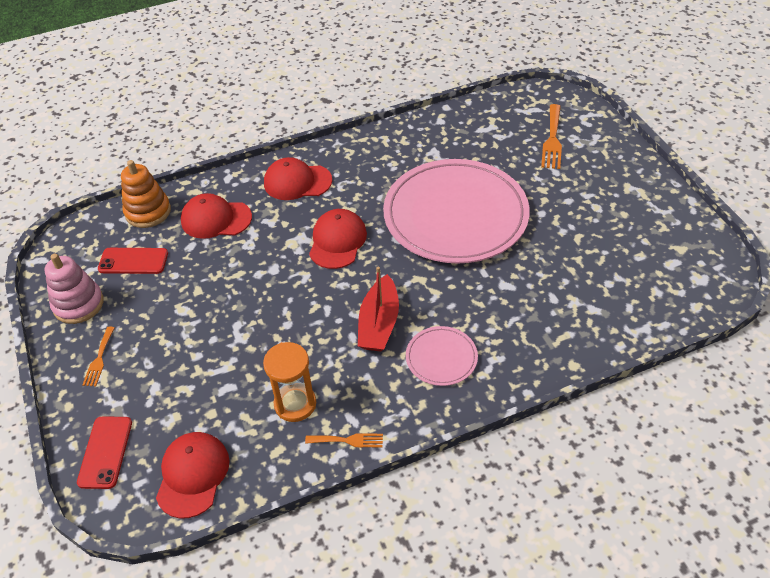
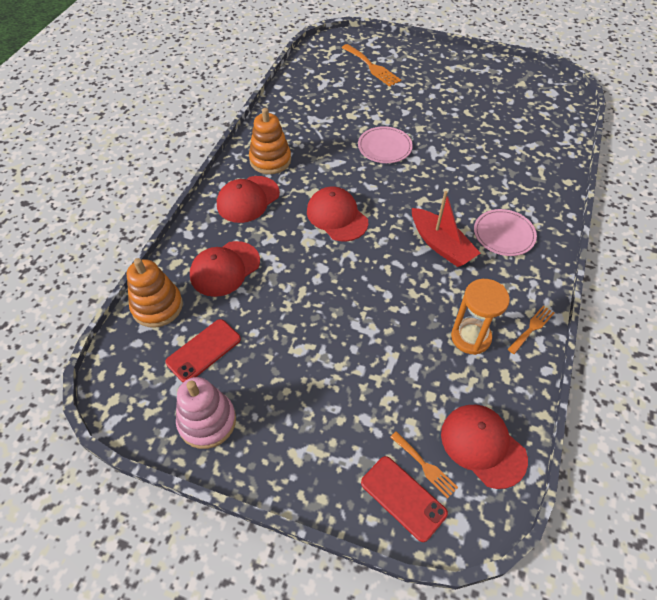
camera: 50 degrees left, 5 degrees up
orange fork [82,327,114,387] -> orange fork moved to [390,431,458,499]
pink plate [383,159,530,264] -> pink plate [358,126,413,163], size x0.43
none -> orange stacking toy [249,108,291,174]

